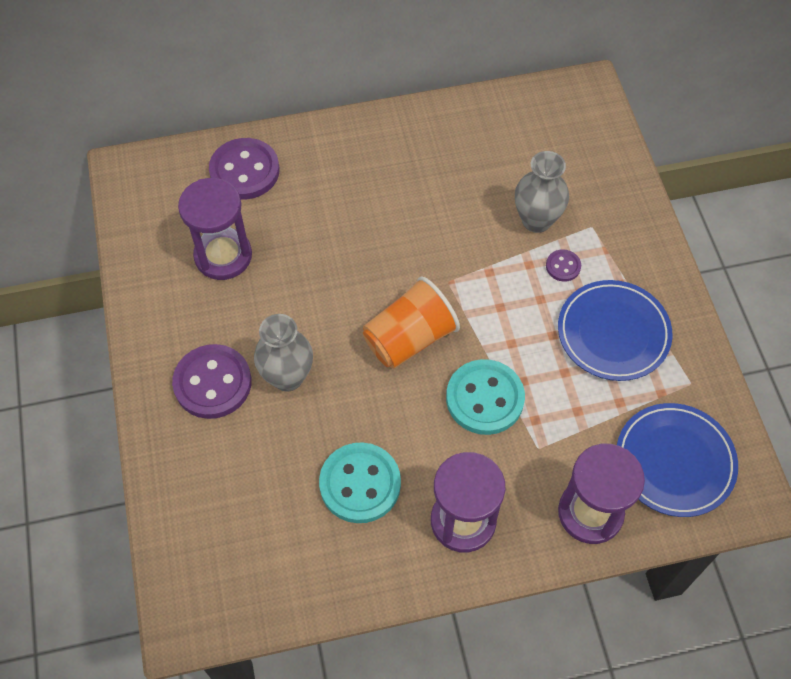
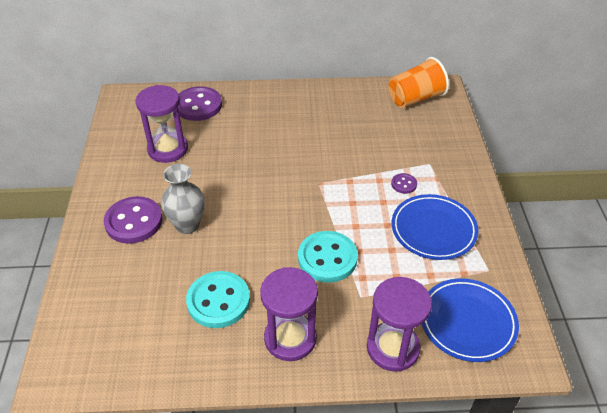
camera: 10 degrees right, 15 degrees down
orange cup [363,276,460,369] -> orange cup moved to [388,57,449,108]
grey vase [515,151,569,233] -> none

